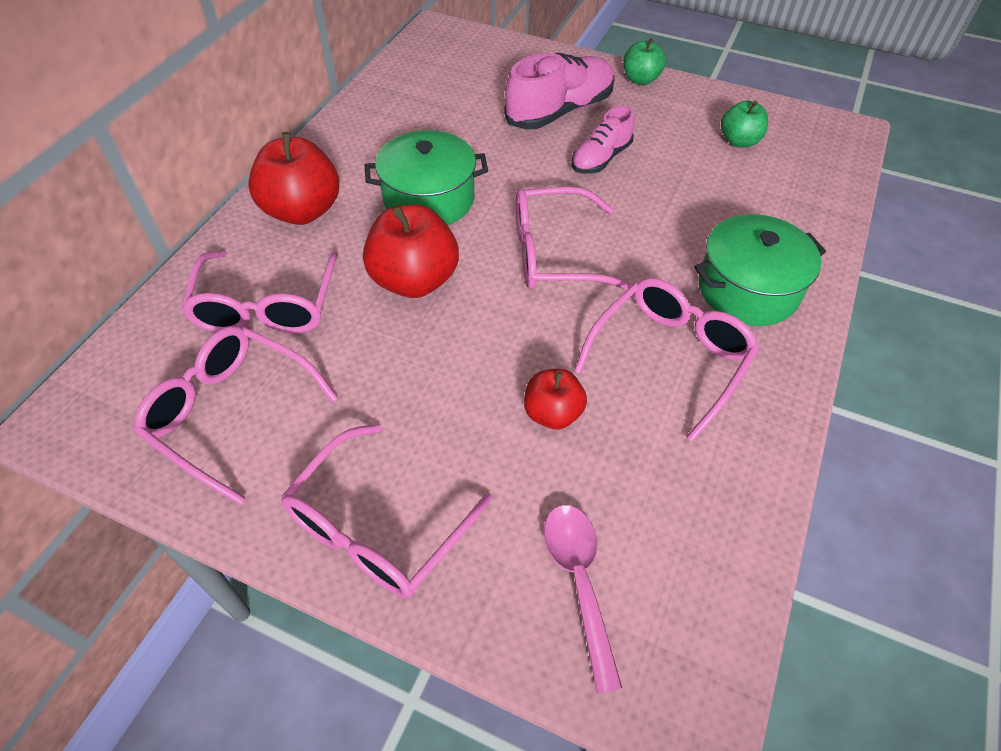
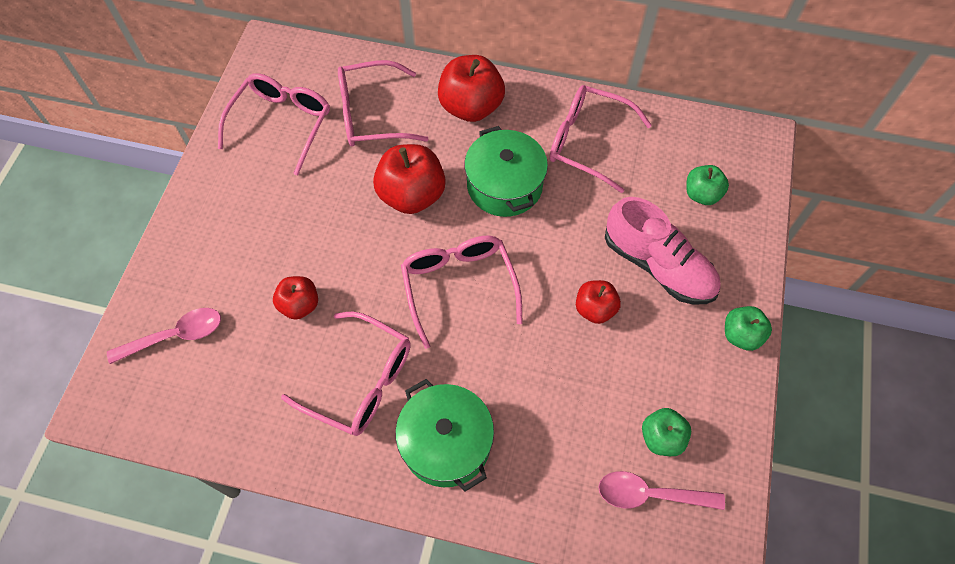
camera: 80 degrees right, 10 degrees up
pink glasses [281,424,492,598] -> pink glasses moved to [549,85,652,193]
pink shoe [571,106,634,174] -> red apple [576,280,621,324]
none -> pink spoon [598,471,725,510]
none -> green apple [686,165,729,205]

